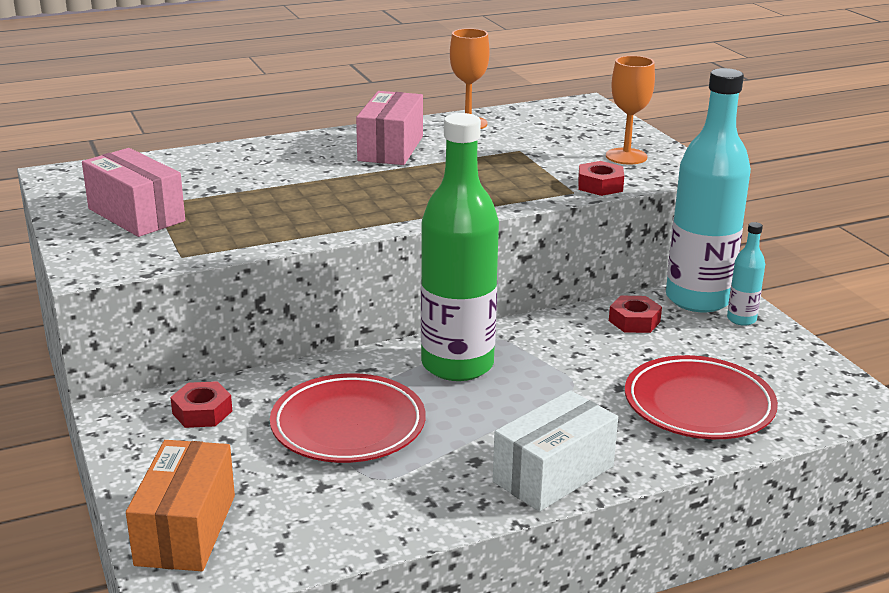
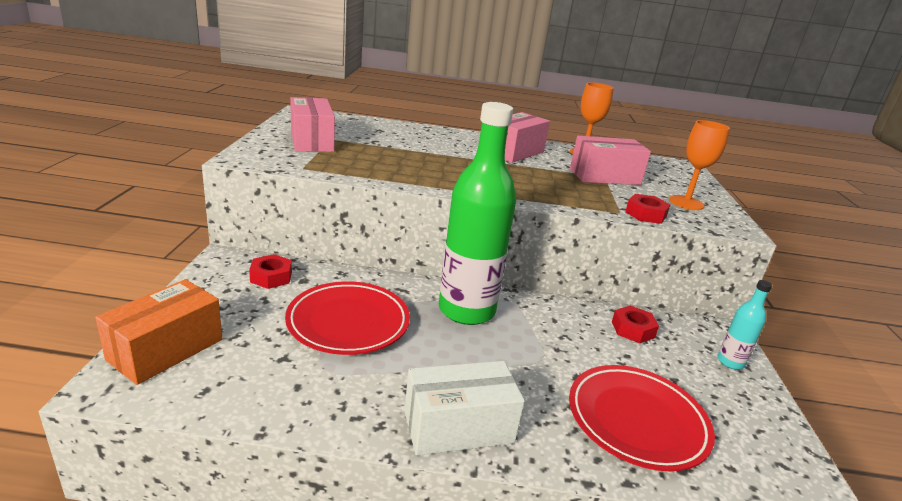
camera: 25 degrees right, 0 degrees up
turquoise bottle [666,68,751,313] -> none
none -> pink box [570,136,651,185]

